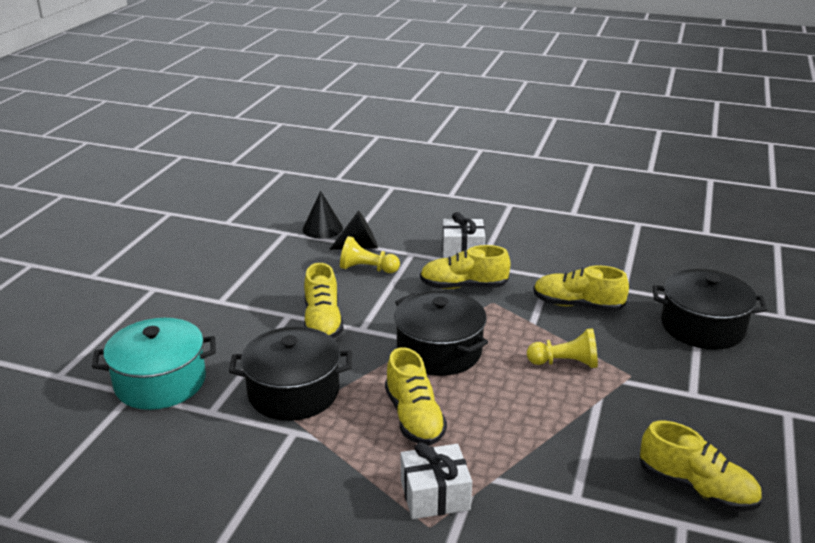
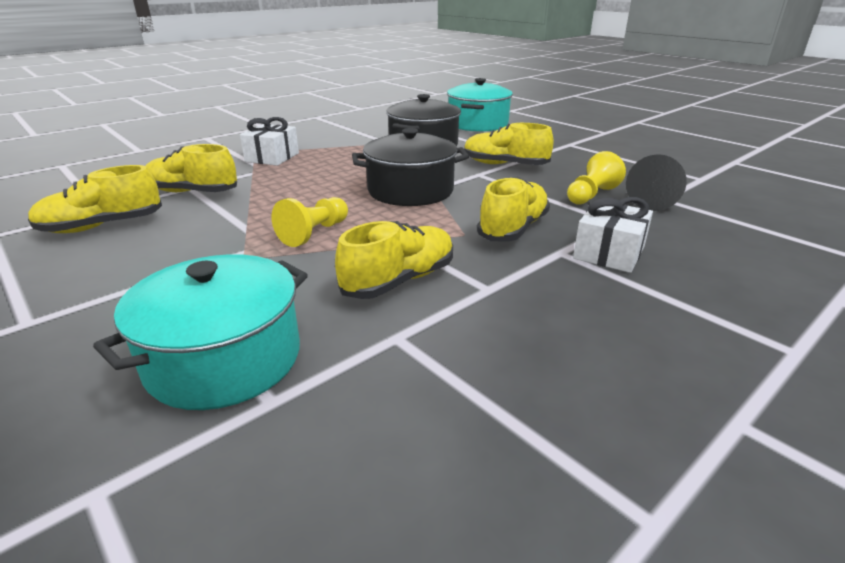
camera: 120 degrees right, 0 degrees up
black cone [302,191,343,239] -> none
yellow shoe [385,347,447,446] -> yellow shoe moved to [146,144,237,192]
black pot [653,269,767,350] -> turquoise pot [93,254,308,410]

